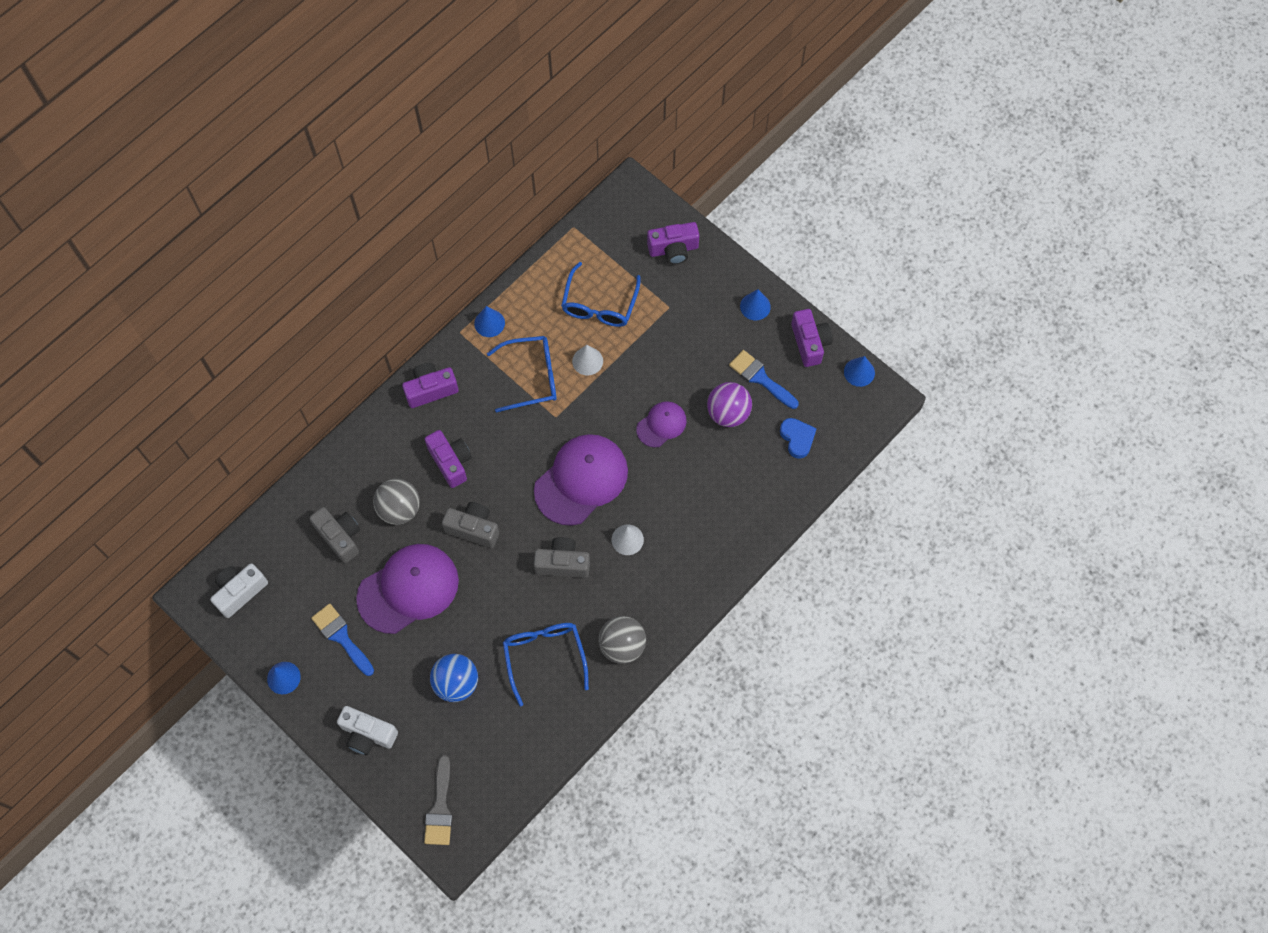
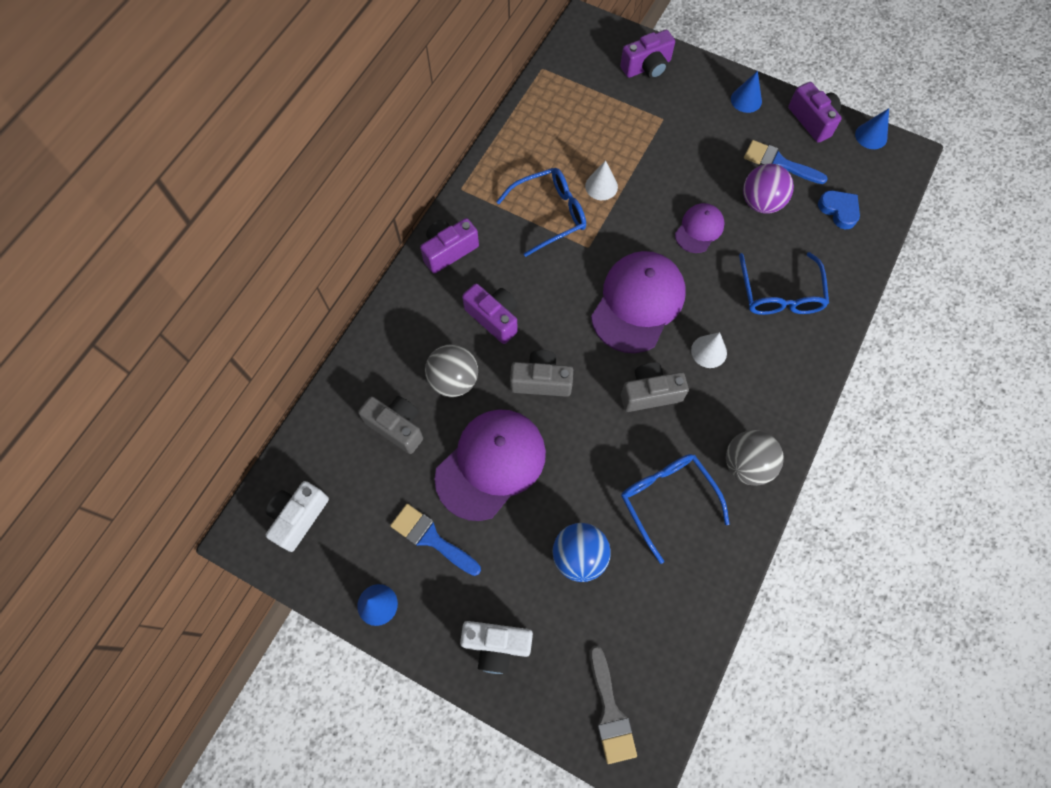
camera: 15 degrees left, 0 degrees up
blue cone [474,306,505,337] -> none
blue glasses [561,262,641,327] -> blue glasses moved to [739,252,829,315]

